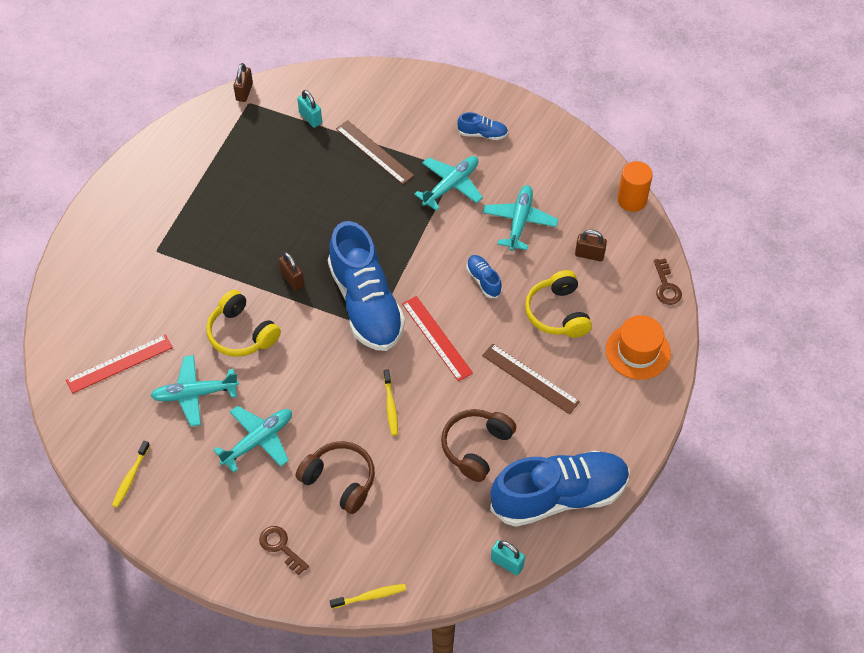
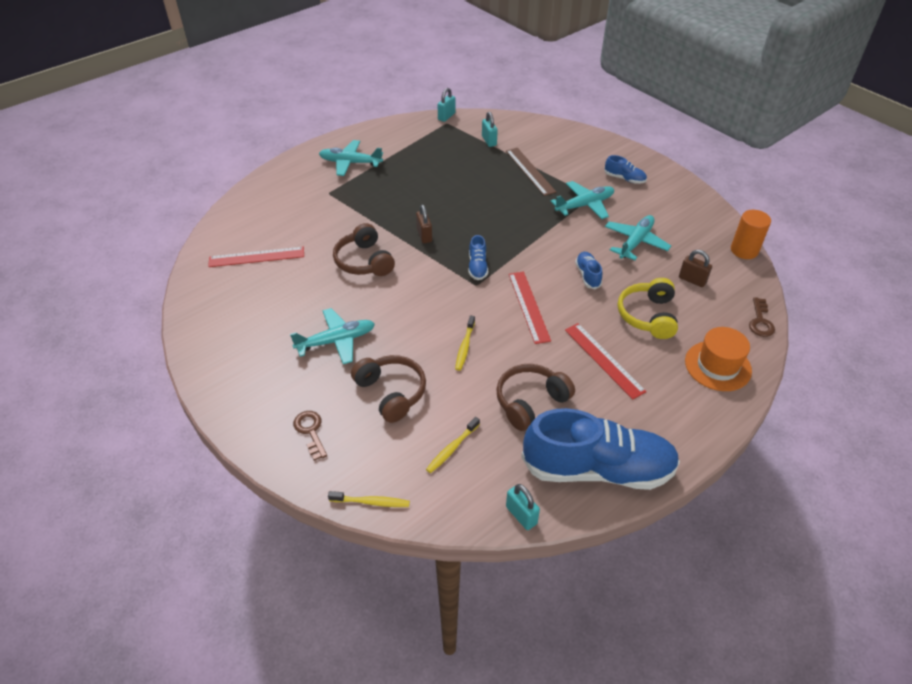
camera: 20 degrees right, 10 degrees down
yellow toothbrush [112,441,150,508] -> yellow toothbrush moved to [426,417,480,473]
turquoise plane [150,355,239,427] -> turquoise plane moved to [319,140,383,176]
yellow headphones [206,290,281,357] -> brown headphones [333,223,395,276]
brown padlock [234,63,253,102] -> turquoise padlock [438,88,456,122]
blue shoe [328,221,405,351] -> blue shoe [468,235,488,280], size x0.41
brown ruler [482,344,580,414] -> red ruler [565,323,647,400]

